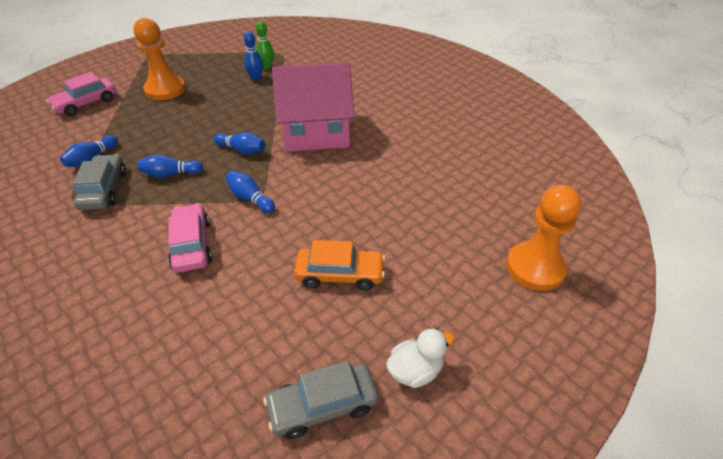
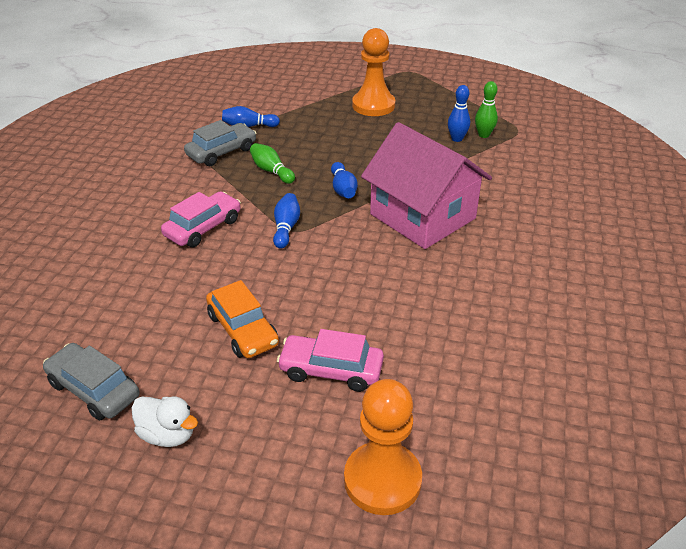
camera: 55 degrees right, 5 degrees down
pink car [46,72,116,116] -> pink car moved to [277,329,384,392]
blue bowling pin [138,154,203,178] -> green bowling pin [250,143,295,184]

